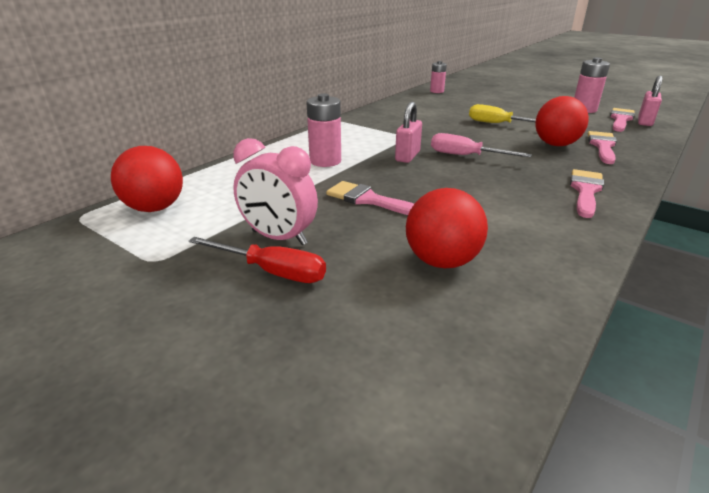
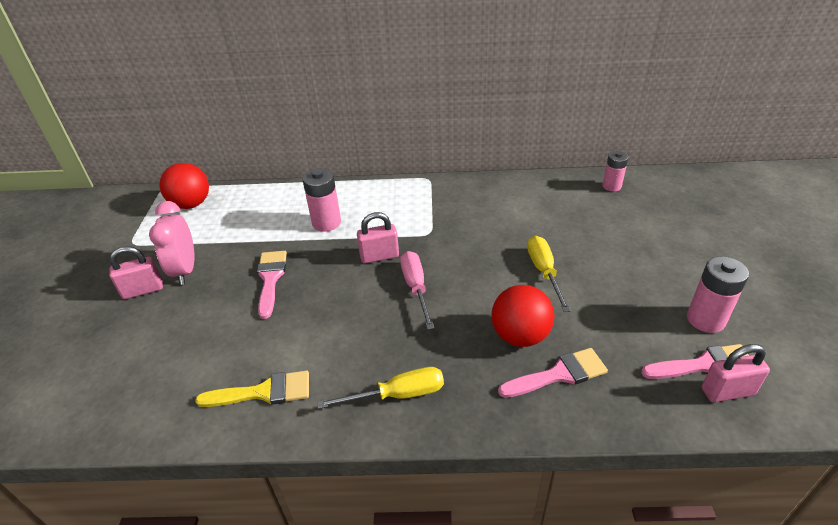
camera: 55 degrees right, 10 degrees up
red screwdriver [189,237,326,283] -> pink padlock [109,246,163,299]
red ball [406,188,488,268] -> none
pink brush [570,169,604,218] -> yellow screwdriver [317,367,444,409]
none -> yellow brush [195,370,309,407]

